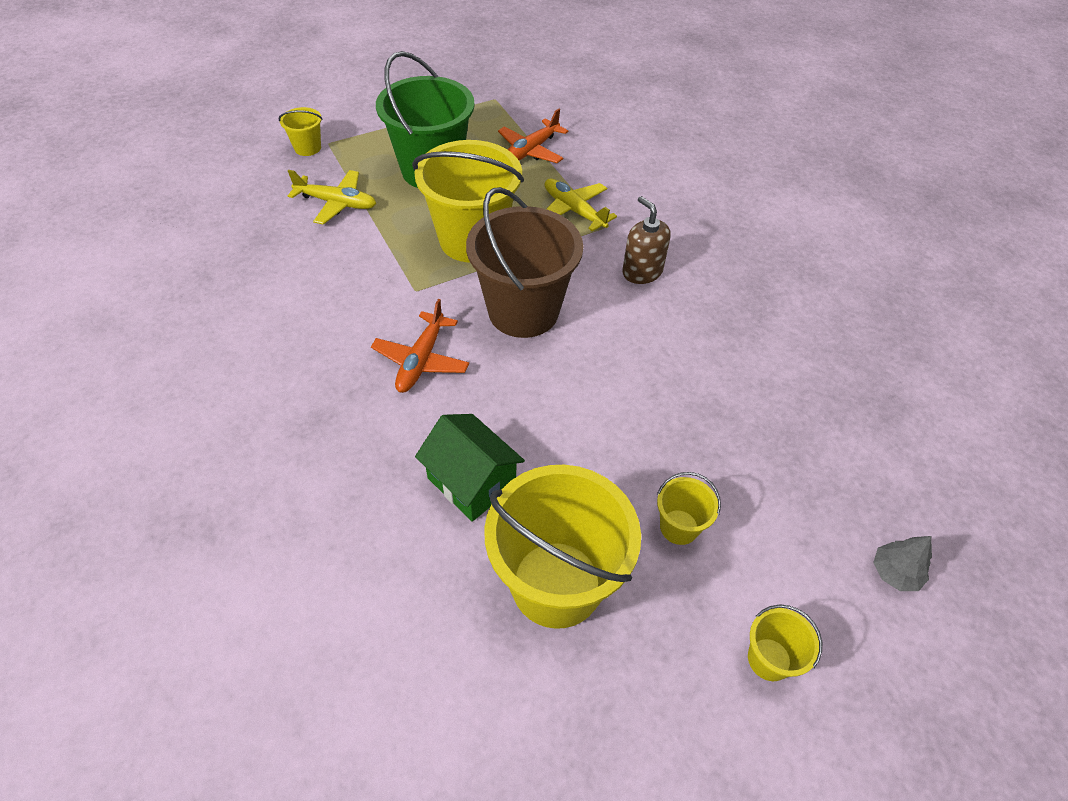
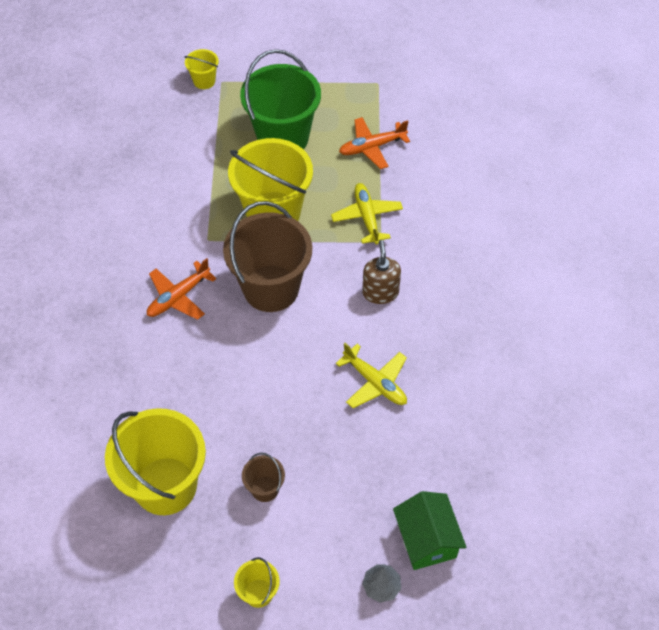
camera: 30 degrees right, 5 degrees up
yellow plane [288,170,376,225] -> yellow plane moved to [336,343,407,408]
green house [415,414,525,522] -> green house moved to [393,491,467,570]
yellow bucket [657,472,721,545] -> brown bucket [242,453,285,502]

